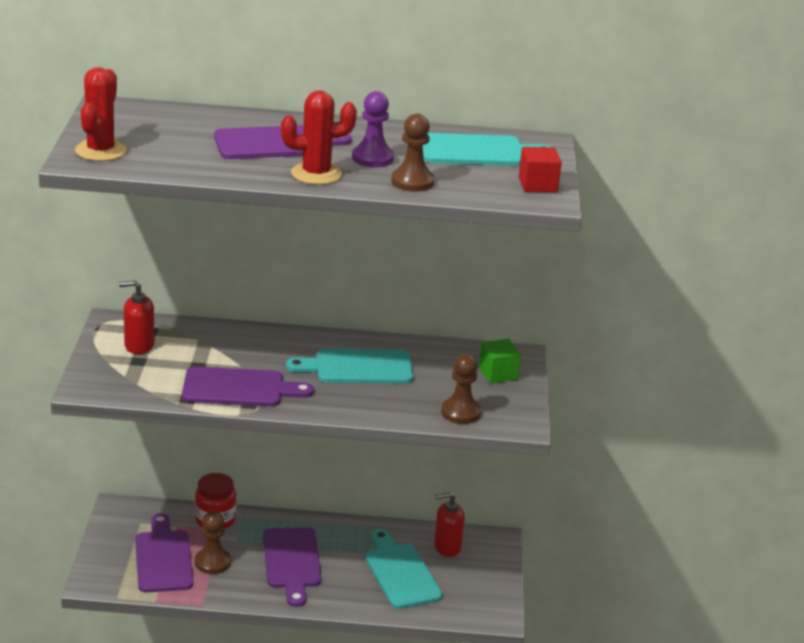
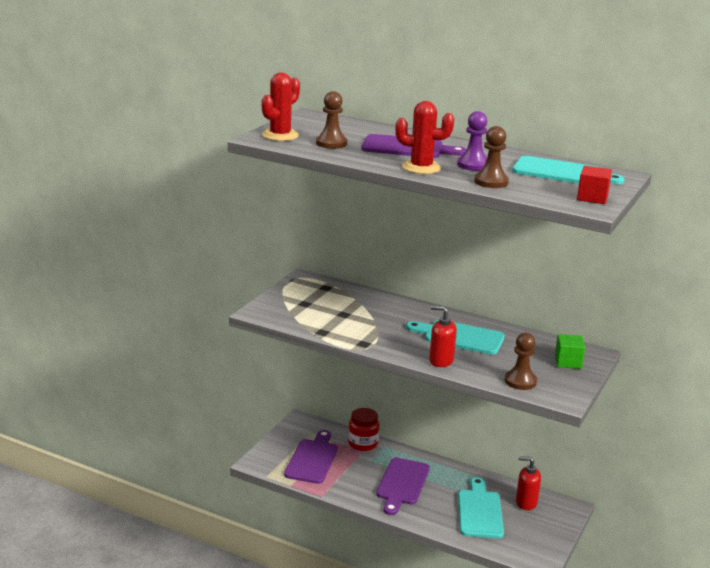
camera: 25 degrees right, 5 degrees down
red soap dispenser [119,281,154,354] -> red soap dispenser moved to [429,306,457,367]
purple cutting board [182,366,314,406] -> none
brown pawn [195,511,231,574] -> brown pawn moved to [316,91,347,149]

